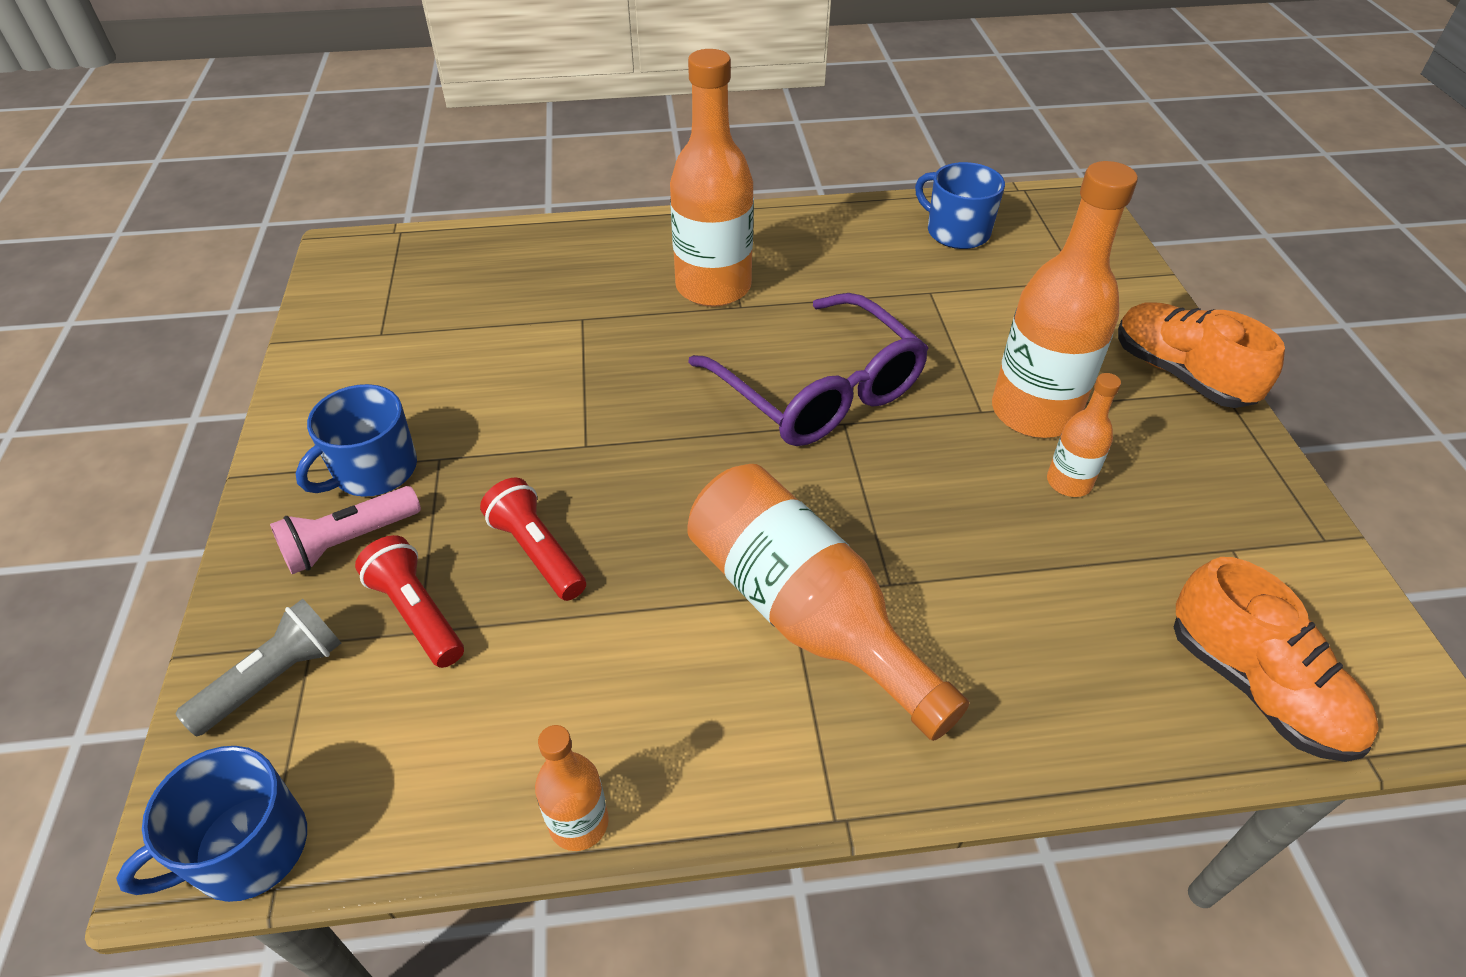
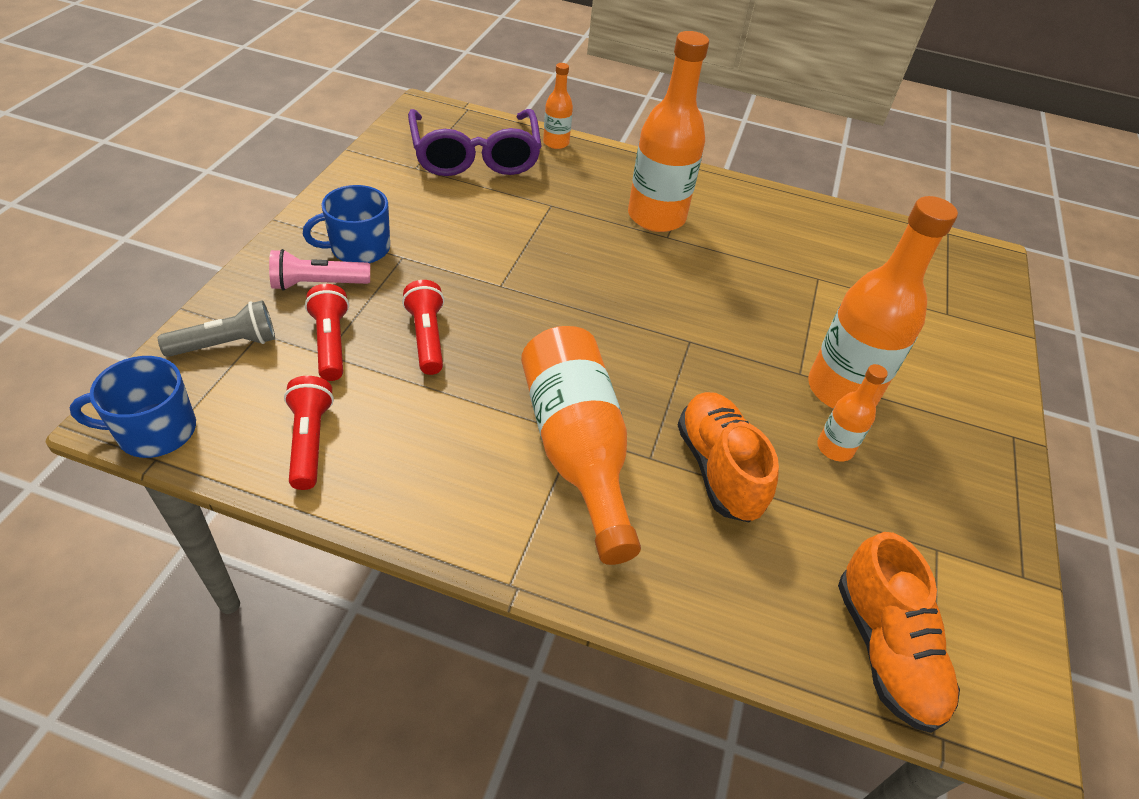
camera: 20 degrees right, 0 degrees up
orange bottle [535,725,609,851] -> orange bottle moved to [543,63,573,149]
purple glasses [688,293,928,446] -> purple glasses moved to [408,109,542,176]
blue mug [915,162,1005,249] -> none
orange shoe [1118,302,1285,408] -> orange shoe moved to [678,392,779,522]
none -> red flashlight [284,376,334,490]

